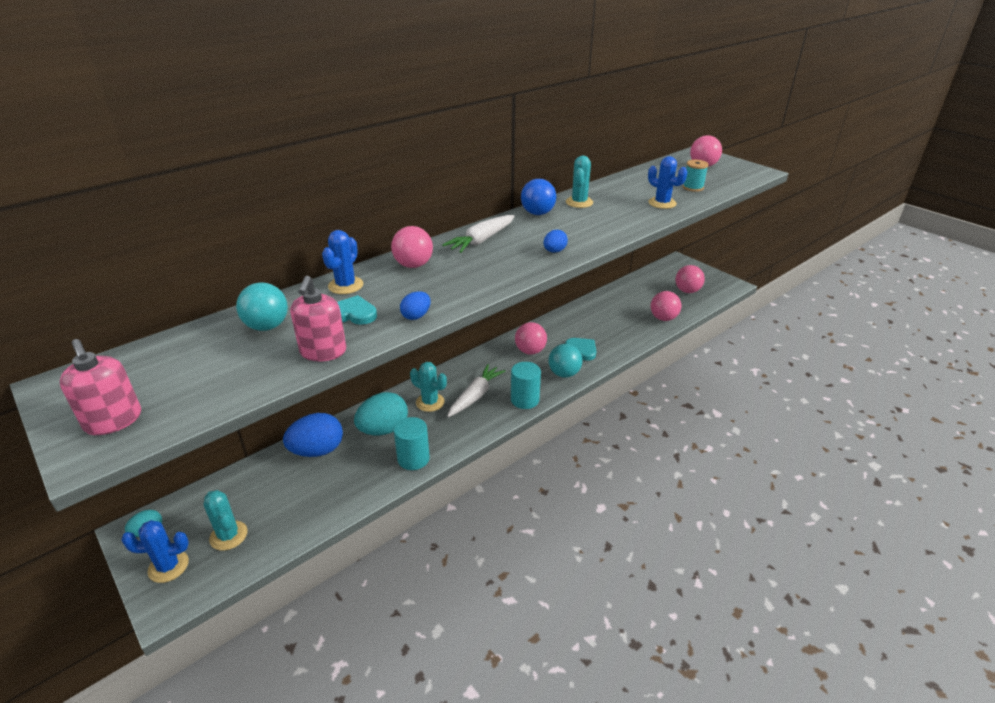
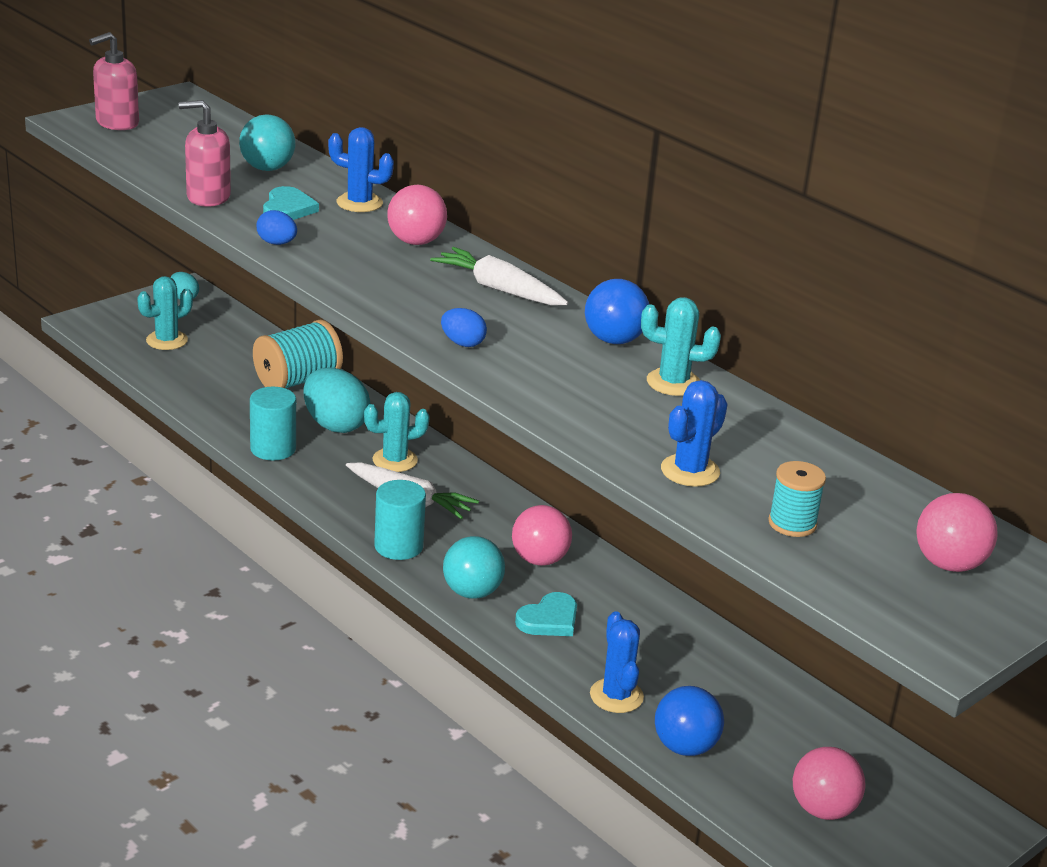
camera: 85 degrees right, 5 degrees down
blue cactus [121,520,189,583] -> blue cactus moved to [590,611,644,713]
blue egg [283,413,343,457] -> turquoise spool [253,320,343,388]
turquoise cactus [410,362,447,412] -> turquoise cactus turned 45 degrees clockwise [364,392,430,472]
pink ball [651,291,681,321] -> blue ball [655,686,724,756]

